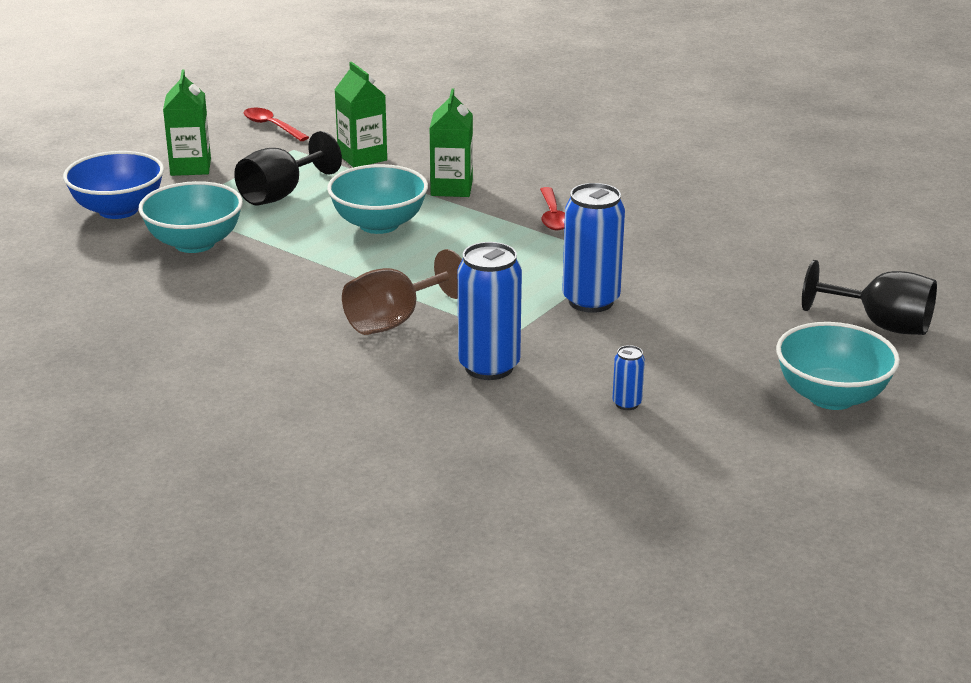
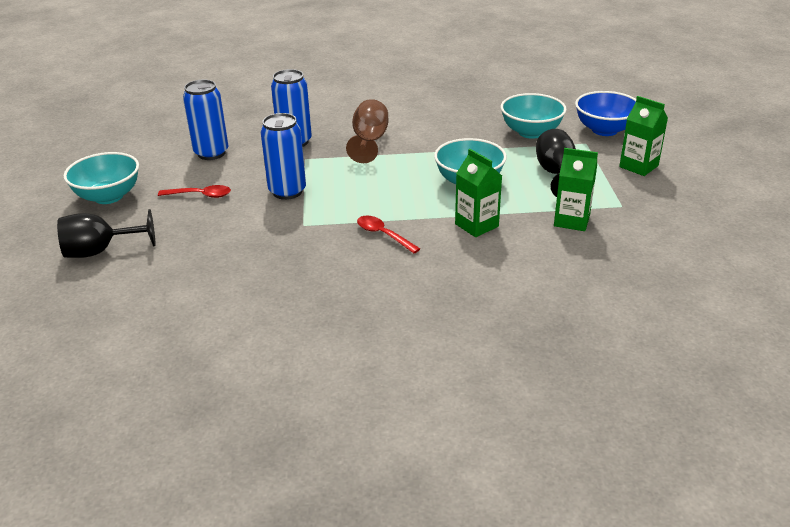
camera: 140 degrees right, 5 degrees up
red spoon [244,107,309,141] -> red spoon moved to [158,185,231,198]
blue can [612,345,645,410] -> blue can [183,80,228,160], size x2.17

